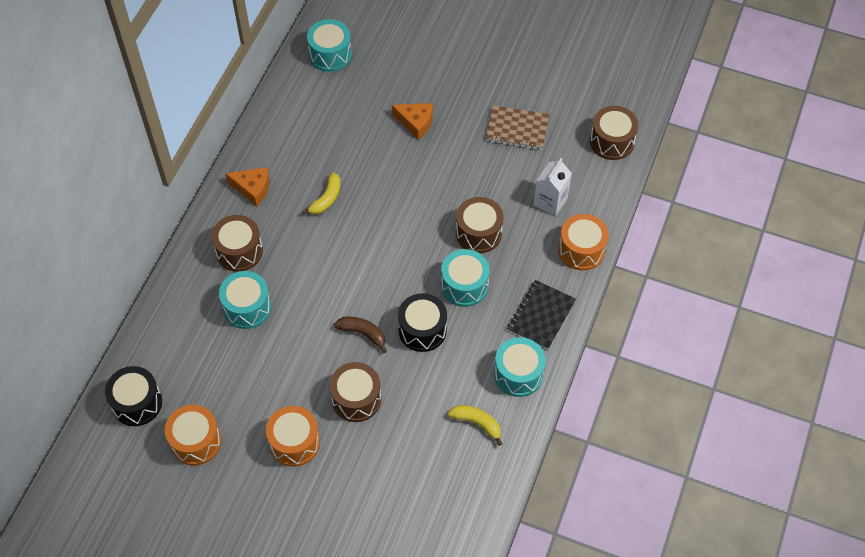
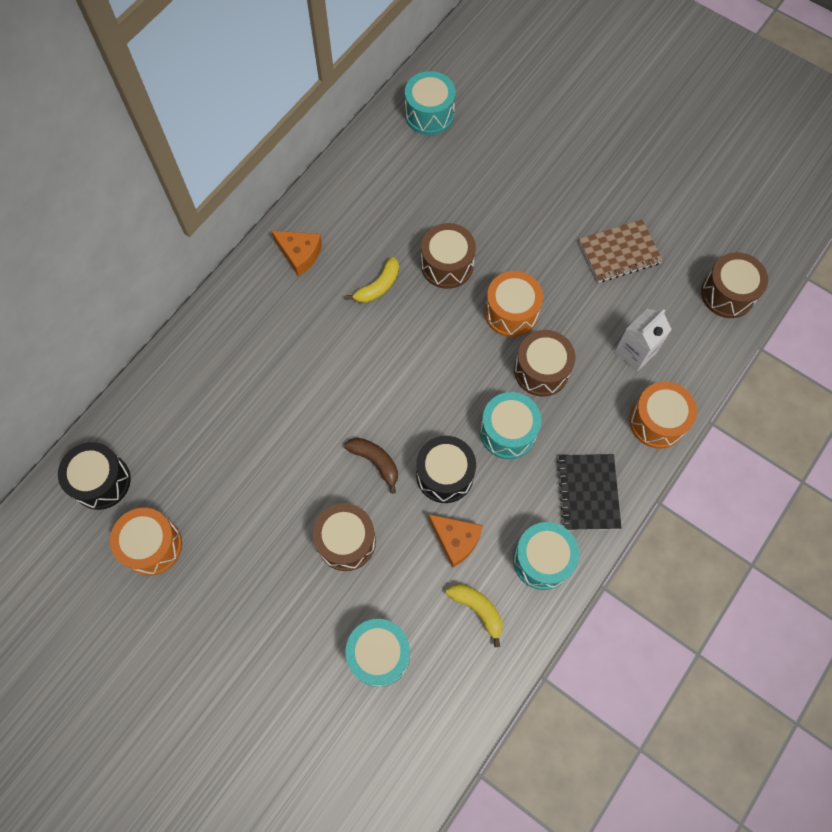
camera: 15 degrees right, 10 degrees up
brown drum [212,215,263,272] -> brown drum moved to [421,223,476,289]
turquoise drum [219,271,271,329] -> turquoise drum moved to [346,619,410,687]
orange drum [266,406,320,467] -> orange drum moved to [485,271,543,337]
orange cheese [392,103,433,140] -> orange cheese moved to [428,514,483,568]
brown notebook [485,105,550,150] -> brown notebook turned 45 degrees counterclockwise [579,219,663,282]
black notebook [507,280,576,350] -> black notebook turned 45 degrees counterclockwise [557,454,621,530]

